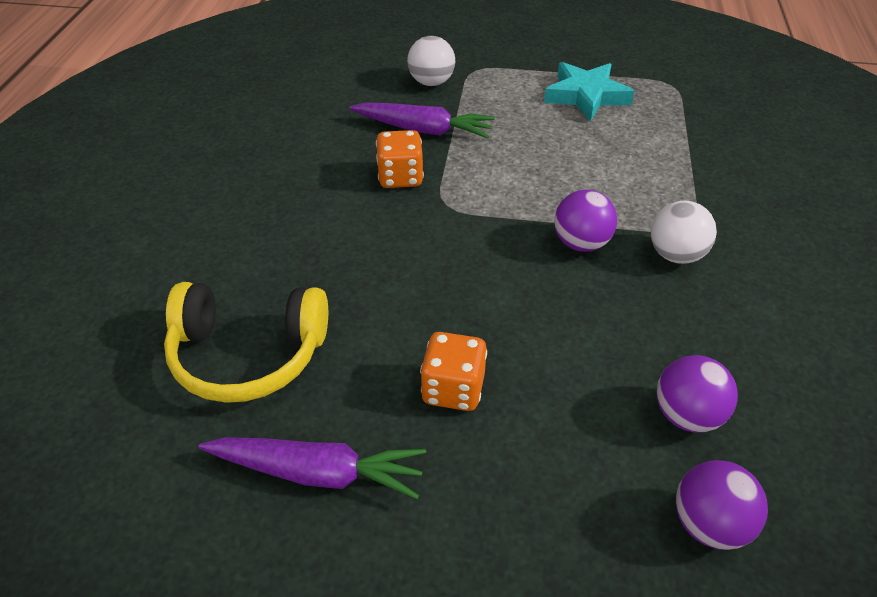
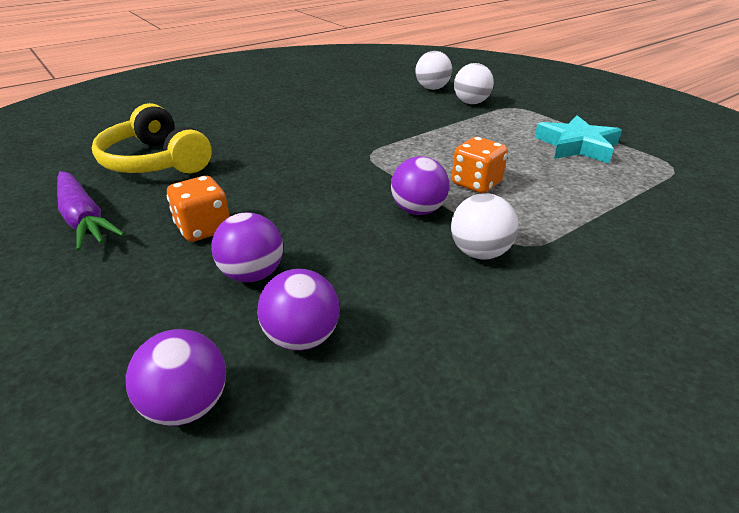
camera: 45 degrees right, 10 degrees down
purple carrot [349,103,495,138] -> none
orange dice [376,130,424,188] -> orange dice moved to [452,137,508,193]
none -> purple ball [211,212,283,282]
none -> white ball [416,51,452,90]

